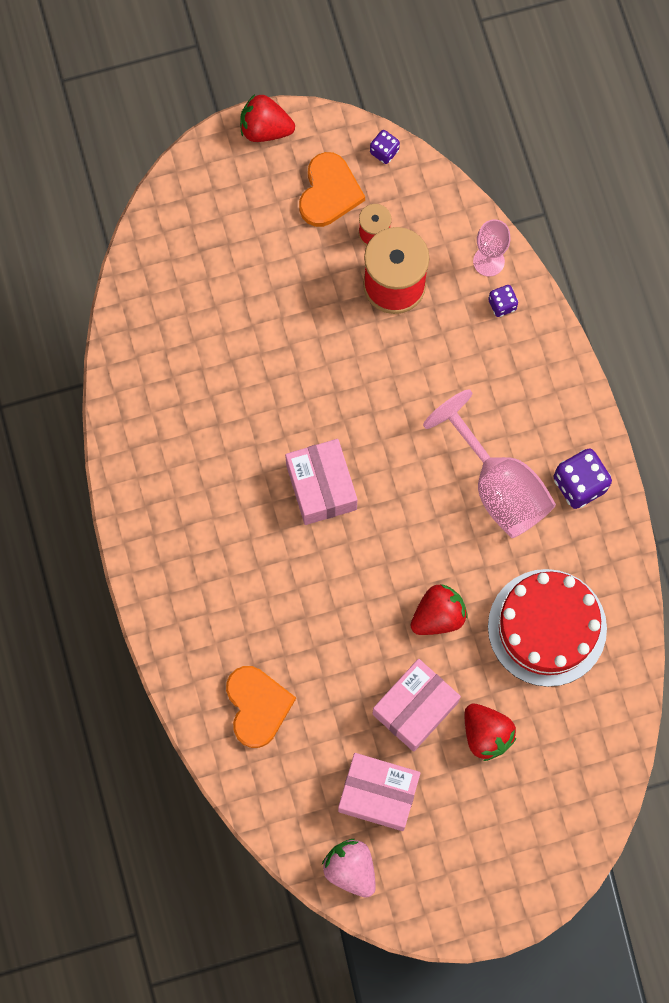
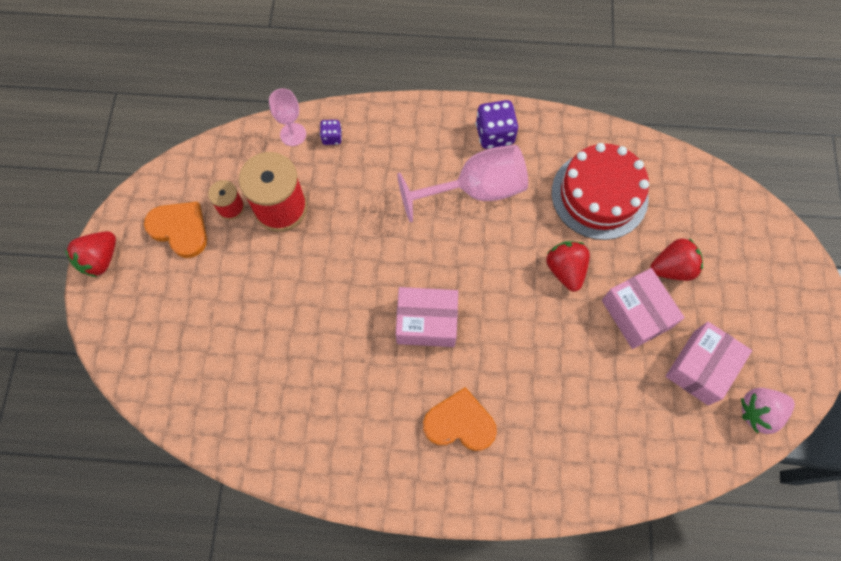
camera: 70 degrees left, 5 degrees down
orange heart [226,666,296,748] -> orange heart moved to [423,387,497,451]
purple dice [370,130,400,164] -> none

